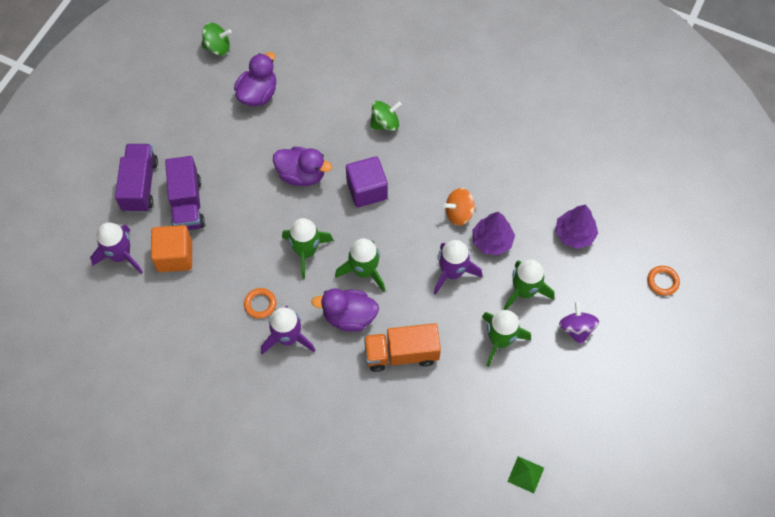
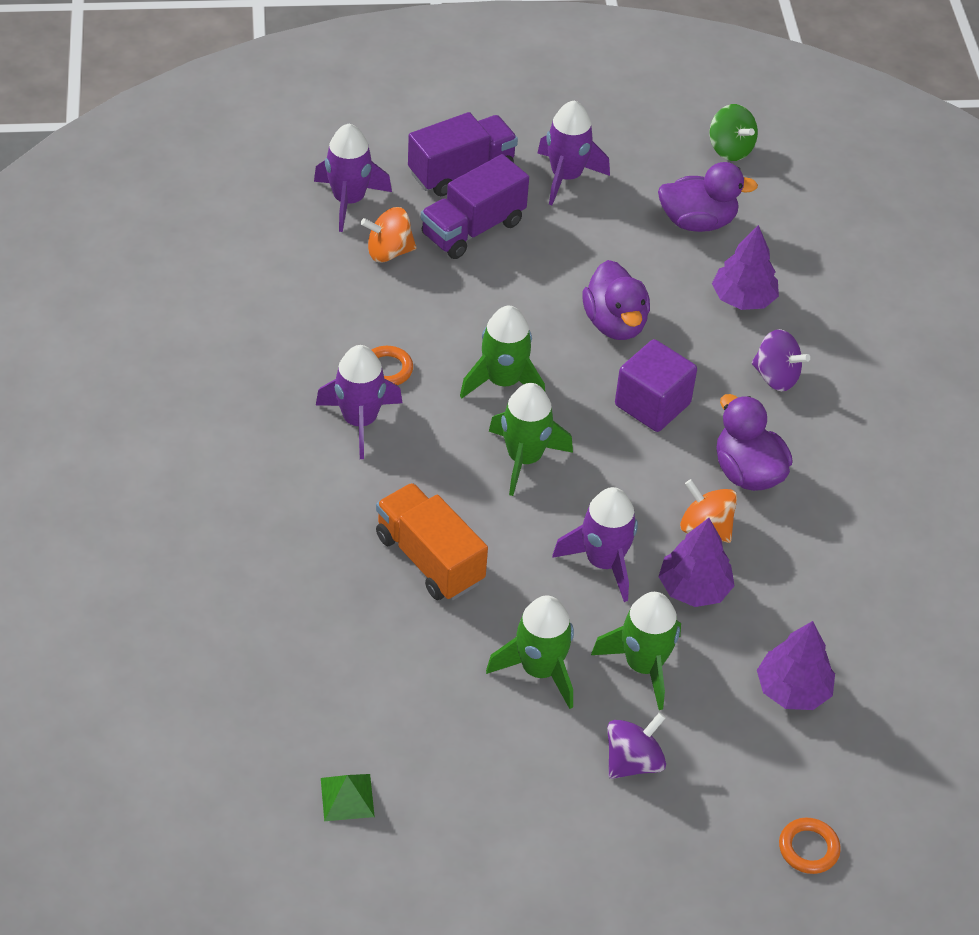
camera: 55 degrees right, 15 degrees down
orange cube [151,225,192,272] -> orange spinning top [361,207,416,262]
purple duck [311,288,379,332] -> purple duck moved to [716,394,793,491]
green spinning top [370,101,402,131] -> purple spinning top [752,329,810,391]
none -> purple rocket [537,100,610,205]
none -> purple tree [712,225,779,310]

